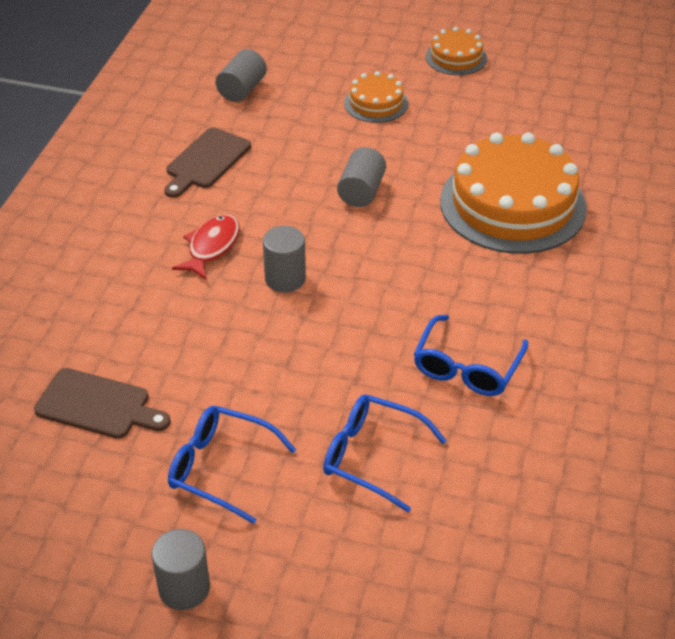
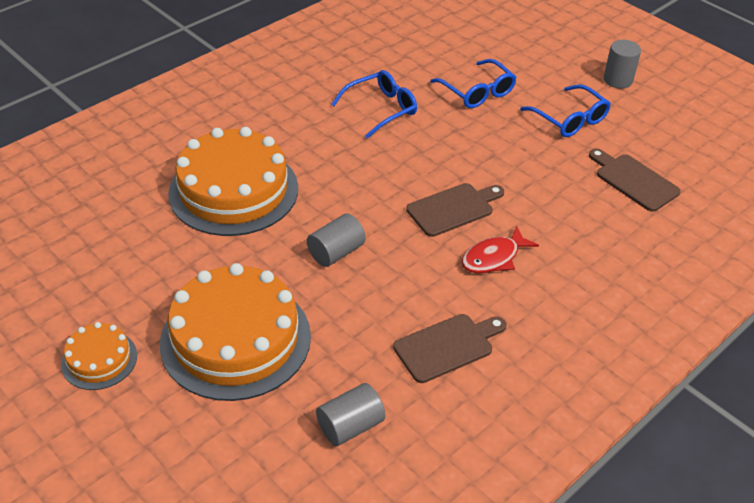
camera: 150 degrees left, 0 degrees up
grey cylinder [263,226,306,292] -> brown cutting board [406,183,504,237]
orange cake [344,71,408,123] -> orange cake [160,263,311,401], size x2.06

